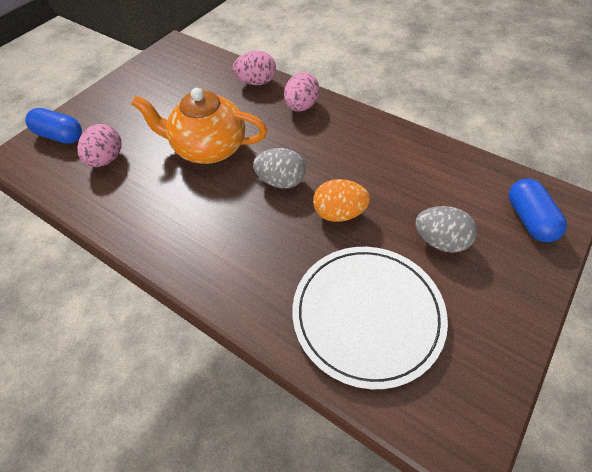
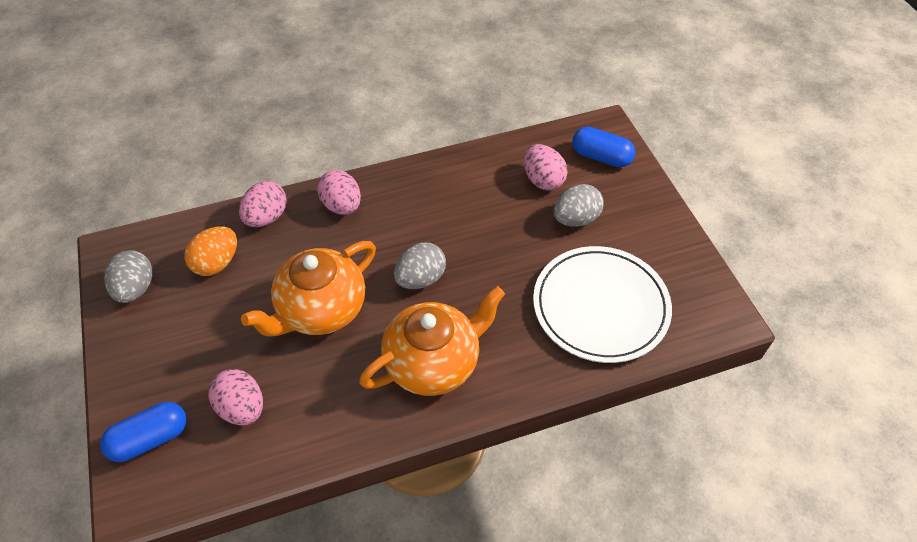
camera: 55 degrees left, 0 degrees up
orange egg [313,179,370,222] -> orange egg moved to [185,227,237,276]
none -> grey egg [104,250,152,303]
none -> orange teapot [359,286,505,396]
none -> pink egg [524,144,568,190]

